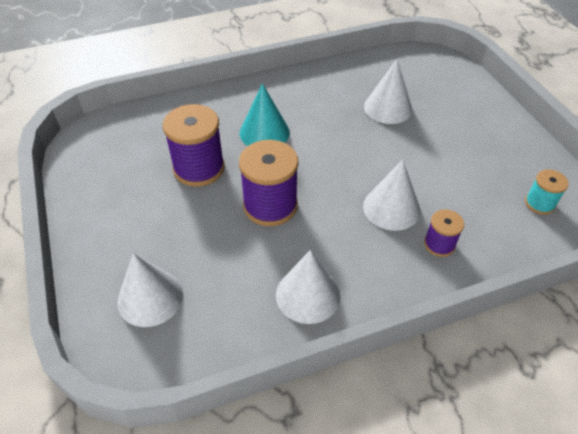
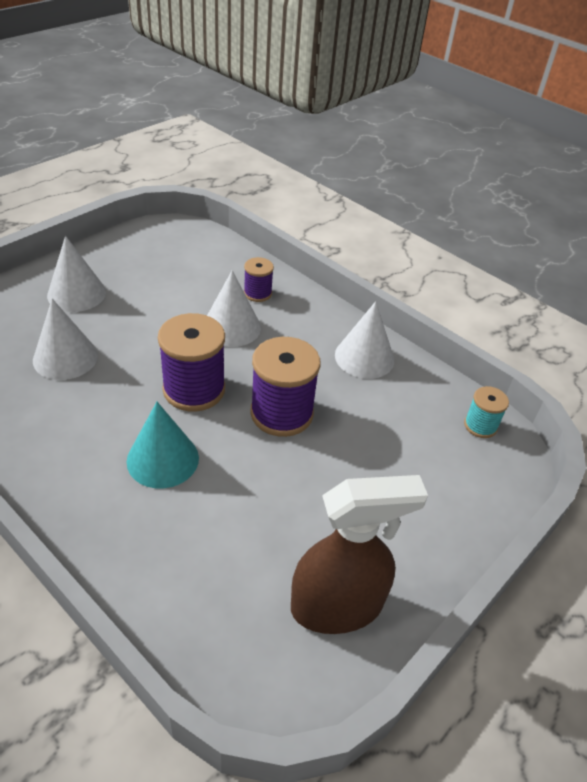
camera: 120 degrees left, 5 degrees down
white cone [117,253,183,327] -> white cone moved to [47,236,106,312]
purple spool [163,104,225,187] -> purple spool moved to [158,313,225,412]
turquoise spool [525,169,569,215] -> turquoise spool moved to [464,386,509,438]
none -> brown spray bottle [291,475,428,634]

